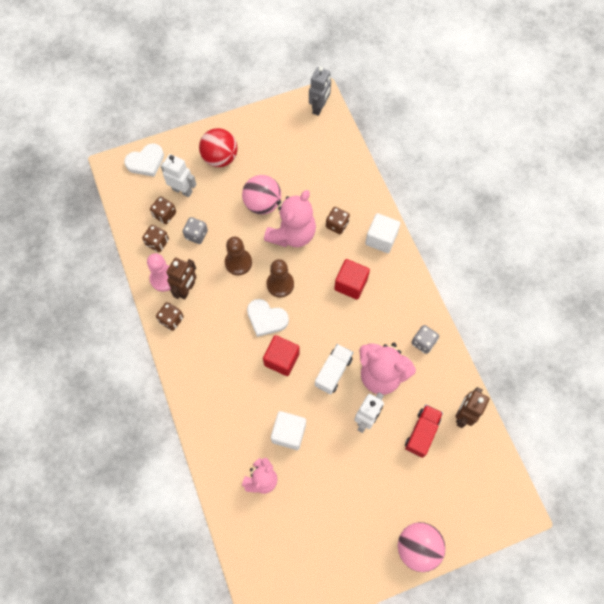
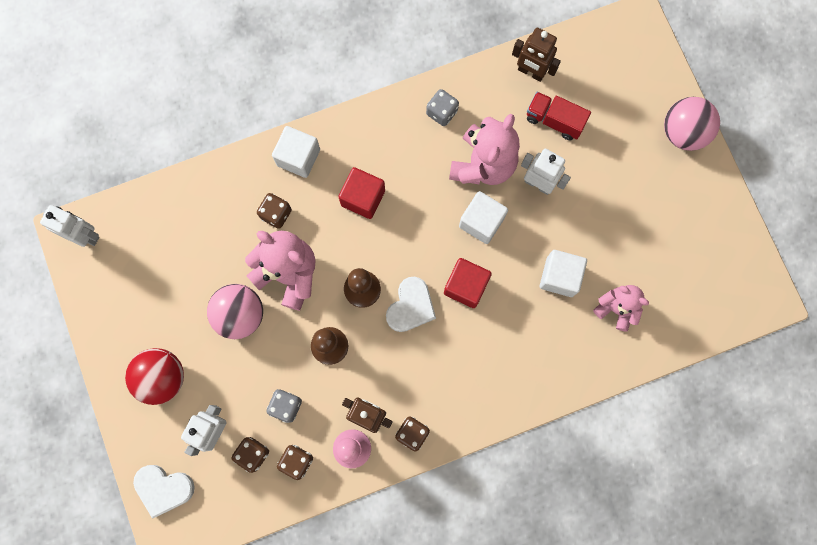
camera: 90 degrees left, 10 degrees up
white heart [124,143,164,177] -> white heart turned 135 degrees clockwise [133,465,195,519]
grey robot [309,67,331,116] -> white robot [40,205,99,247]
white truck [315,344,353,395] -> white cube [459,191,508,244]

